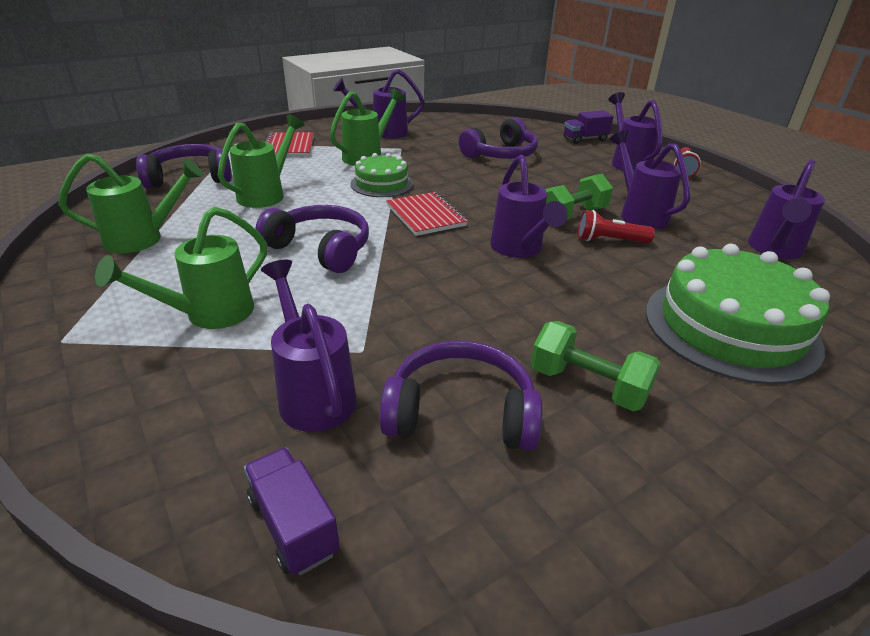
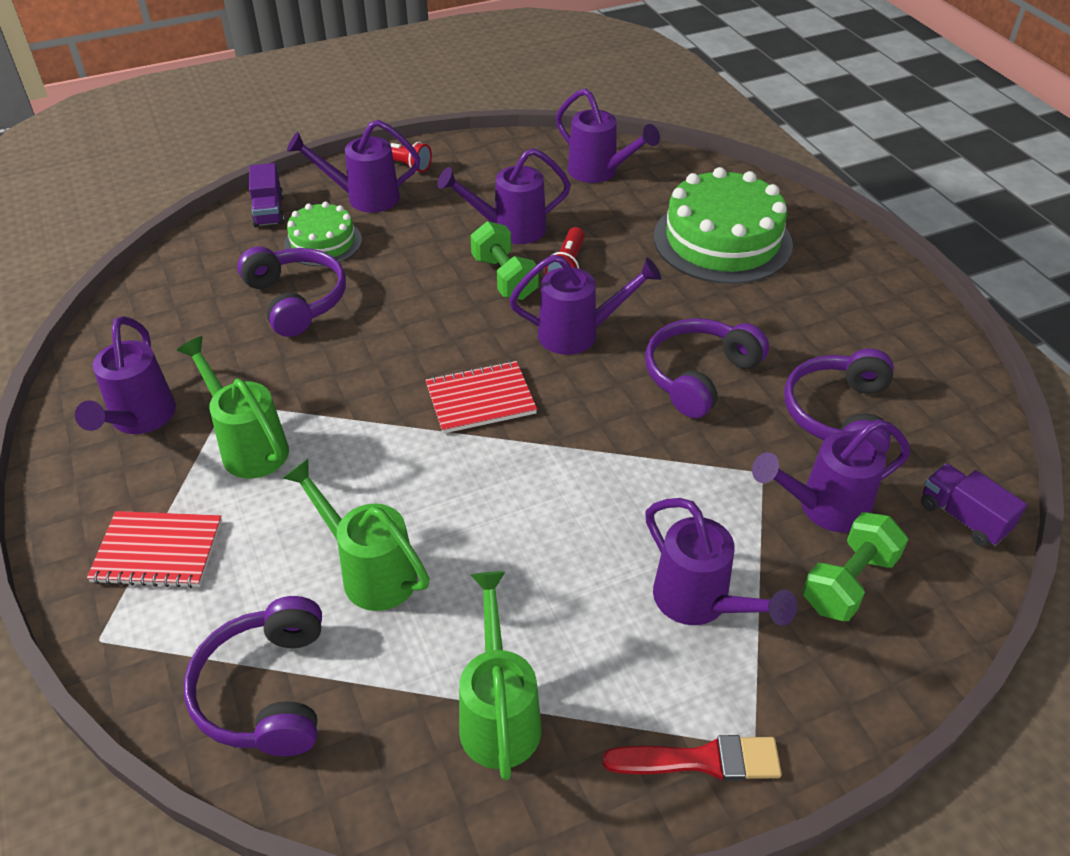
camera: 80 degrees left, 10 degrees up
green watering can [95,207,267,329] -> purple watering can [645,498,797,626]
purple truck [244,448,340,575] -> purple truck turned 75 degrees clockwise [921,464,1027,547]
purple headphones [256,205,369,273] -> purple headphones moved to [645,318,769,418]
green cake [350,153,413,197] -> green cake moved to [284,201,362,266]
green dumbbell [531,321,660,411] -> green dumbbell moved to [802,512,908,621]
none -> red brush [603,735,782,781]

